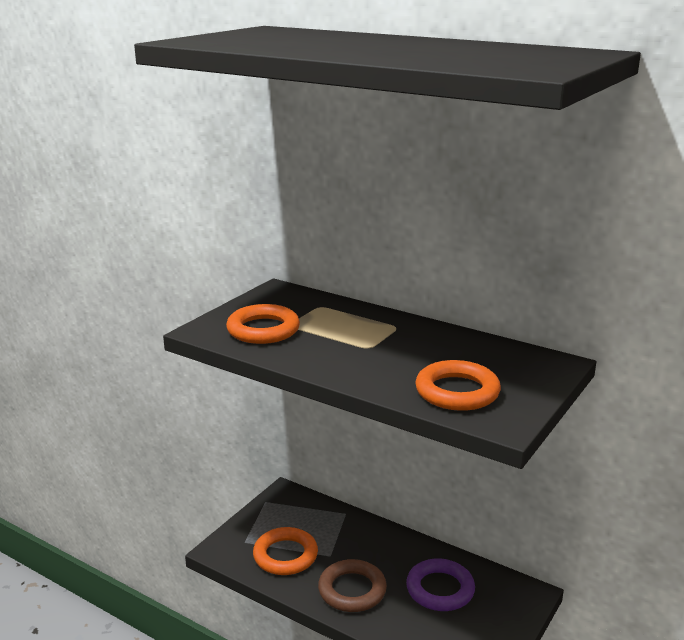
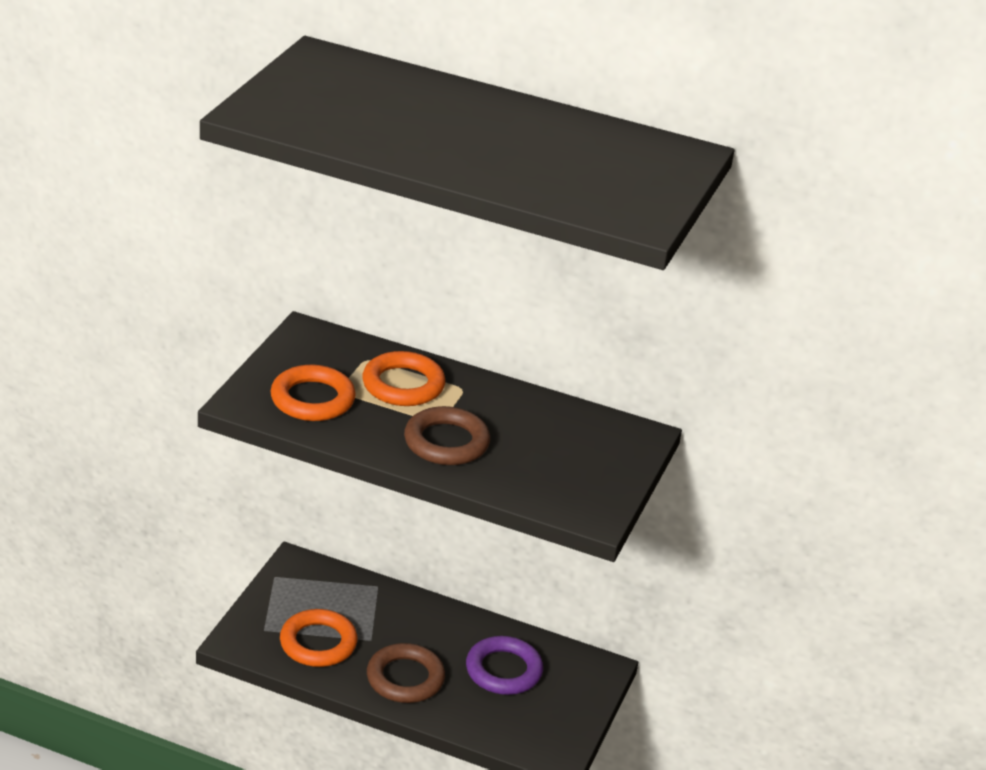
camera: 15 degrees left, 10 degrees up
orange ring [415,360,501,411] -> orange ring moved to [362,351,445,406]
none -> brown ring [404,406,490,465]

